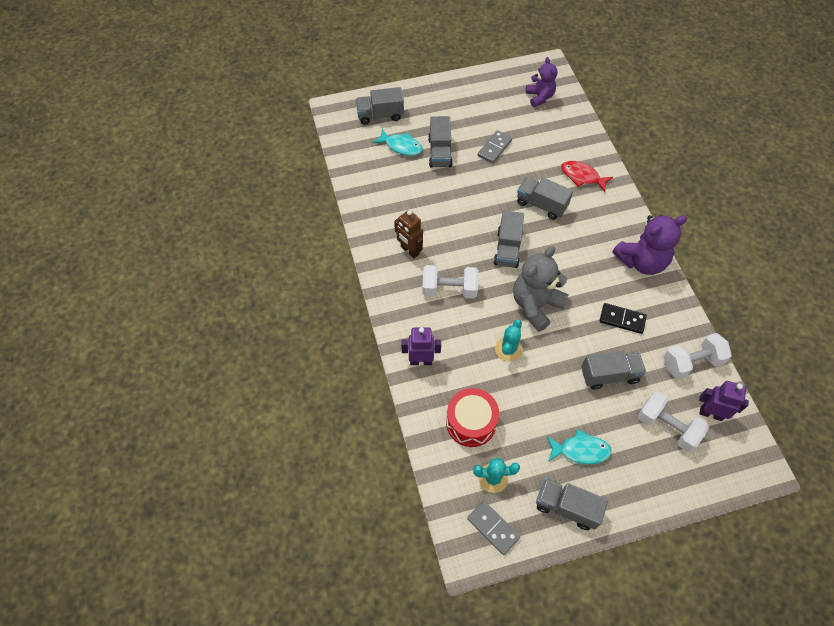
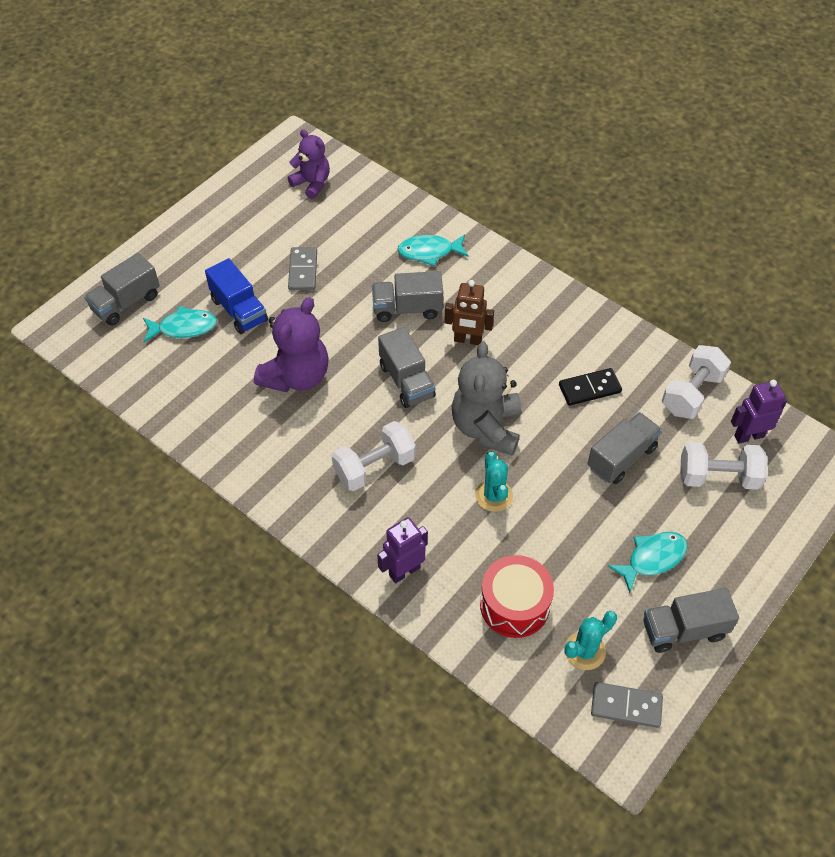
camera: 35 degrees left, 5 degrees down
brown robot [394,210,423,258] -> brown robot moved to [444,280,494,345]
grey truck [428,116,453,168] -> blue truck [205,258,268,334]
red fish [561,161,613,192] -> turquoise fish [397,234,469,266]
purple teddy bear [612,215,687,275] -> purple teddy bear moved to [254,297,329,393]

